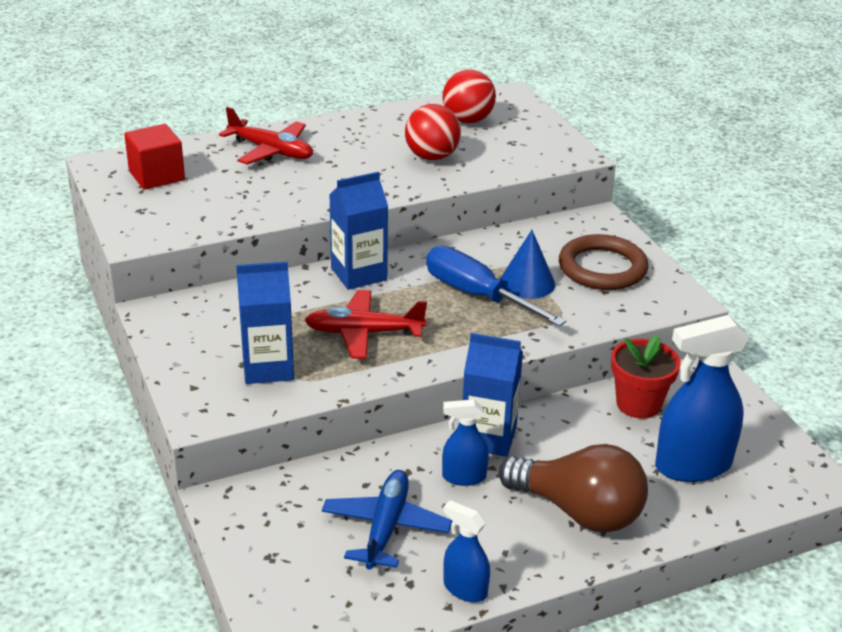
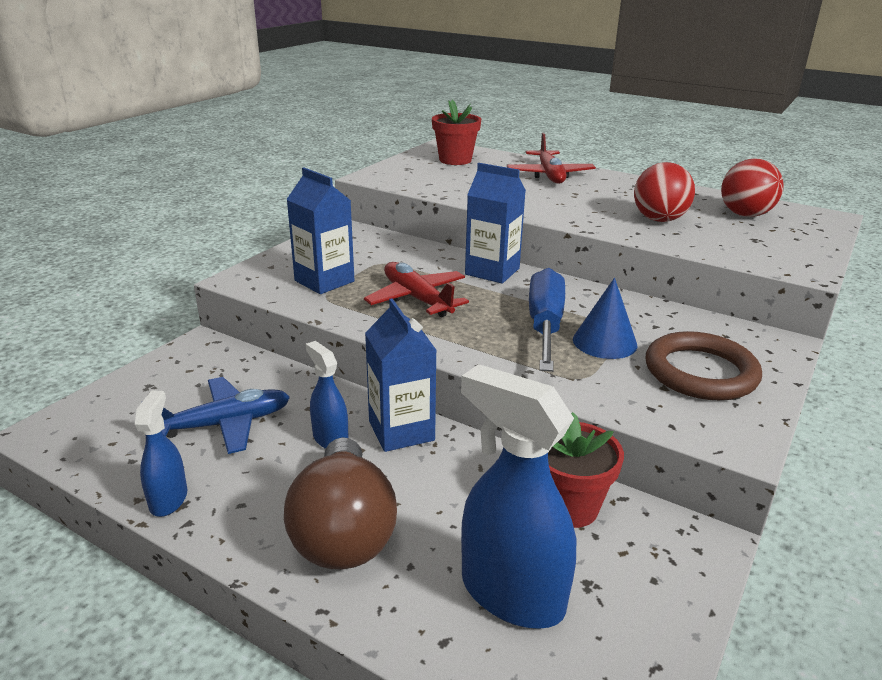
camera: 55 degrees right, 5 degrees down
red cube [124,124,185,190] -> red flower pot [432,100,481,165]

